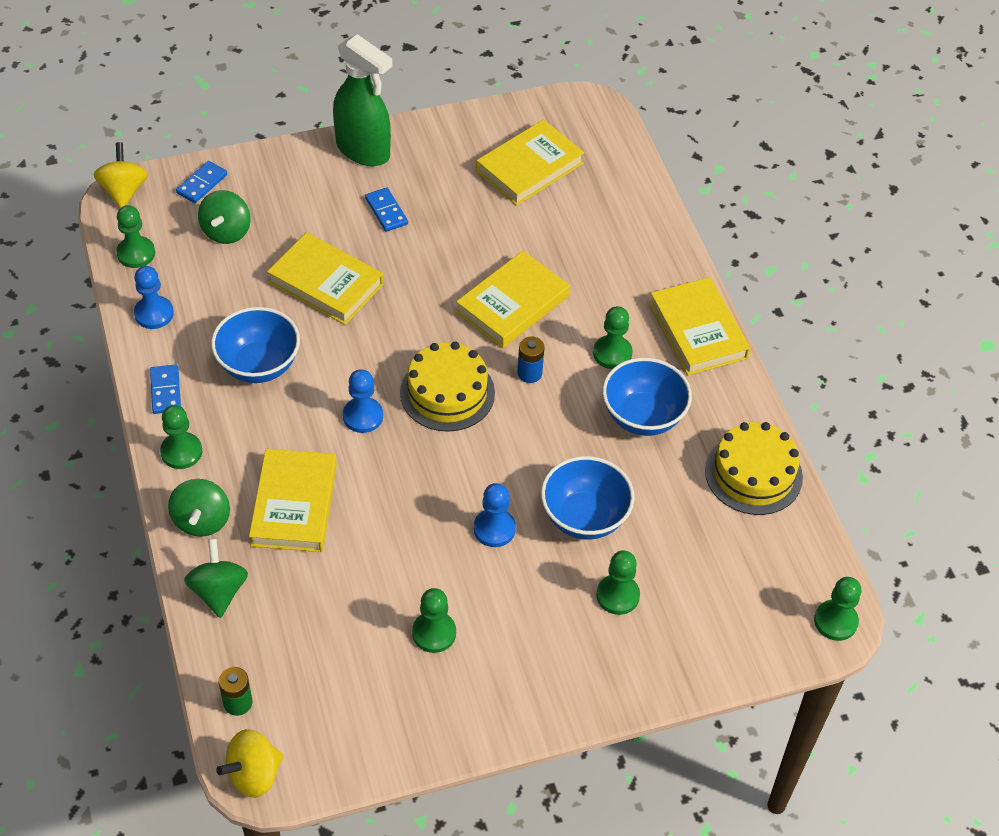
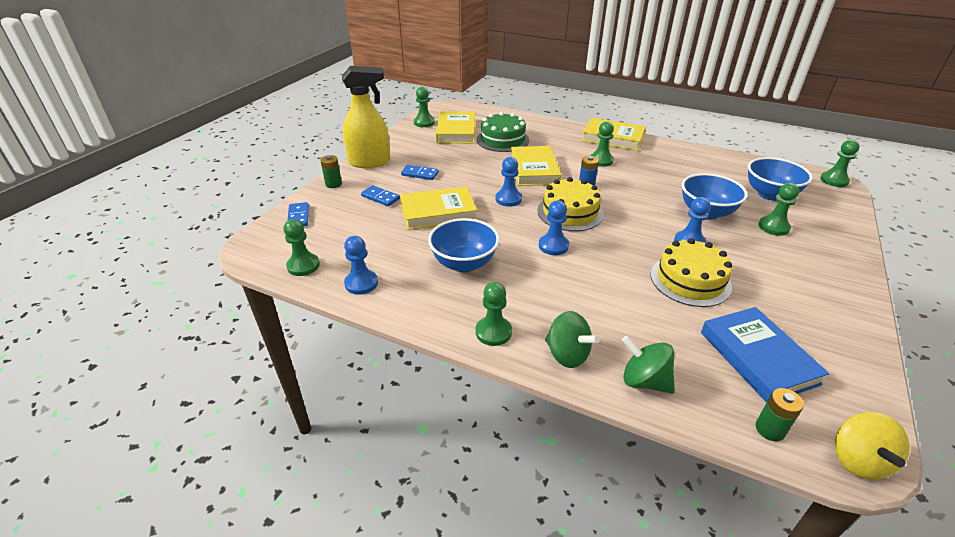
camera: 45 degrees left, 15 degrees down
yellow spinning top [93,142,148,208] -> none
blue domino [150,364,181,414] -> blue domino moved to [361,185,400,206]
green spinning top [198,190,251,244] -> none
yellow book [249,449,337,552] -> none
green spray bottle [333,34,392,166] -> yellow spray bottle [342,66,390,168]
green pawn [412,588,456,653] -> green pawn moved to [414,87,435,127]
blue bowl [603,358,692,436] -> blue bowl moved to [748,157,813,201]
yellow cake [705,422,803,515] -> yellow cake moved to [650,238,732,307]
none -> green battery [320,155,342,188]
none -> green cake [477,112,529,152]
none -> blue pawn [495,157,522,207]
none -> blue book [701,307,829,403]

